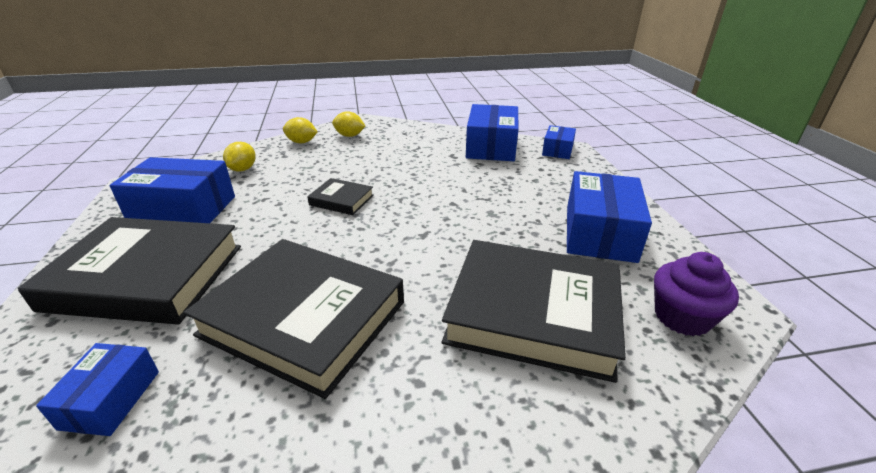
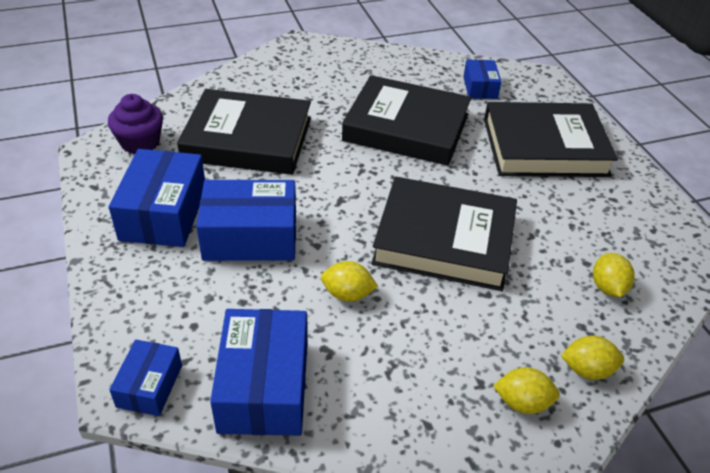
camera: 170 degrees right, 10 degrees up
blue box [110,157,235,223] -> blue box moved to [196,180,296,261]
black book [307,178,374,215] -> black book [371,177,517,291], size x2.22
none -> yellow lemon [321,261,378,302]

